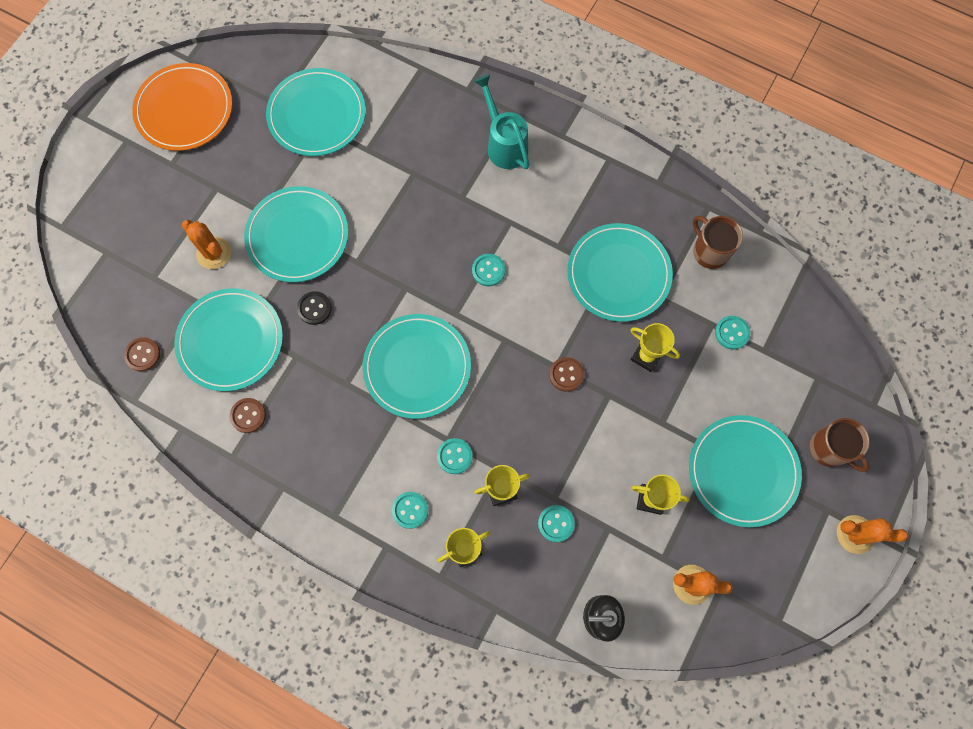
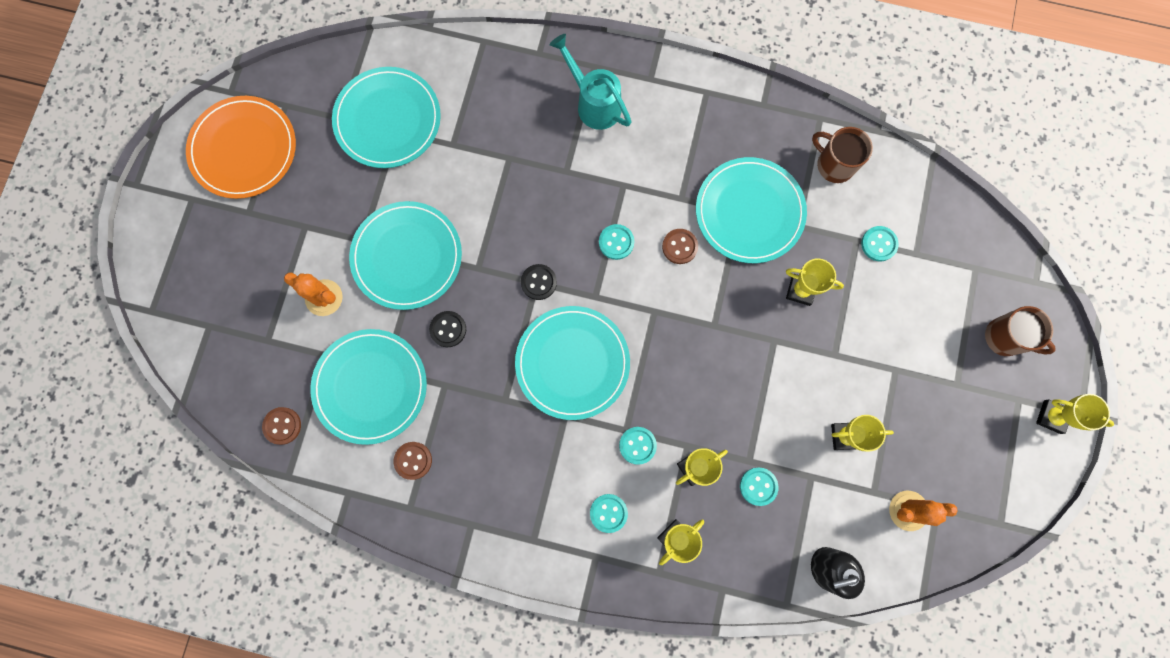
camera: 15 degrees left, 5 degrees up
brown button [549,357,584,392] -> brown button moved to [662,229,698,264]
turquoise plate [689,415,802,527] -> none
orange cactus [837,515,908,554] -> yellow trophy [1036,394,1114,434]
none -> black button [521,264,557,300]

